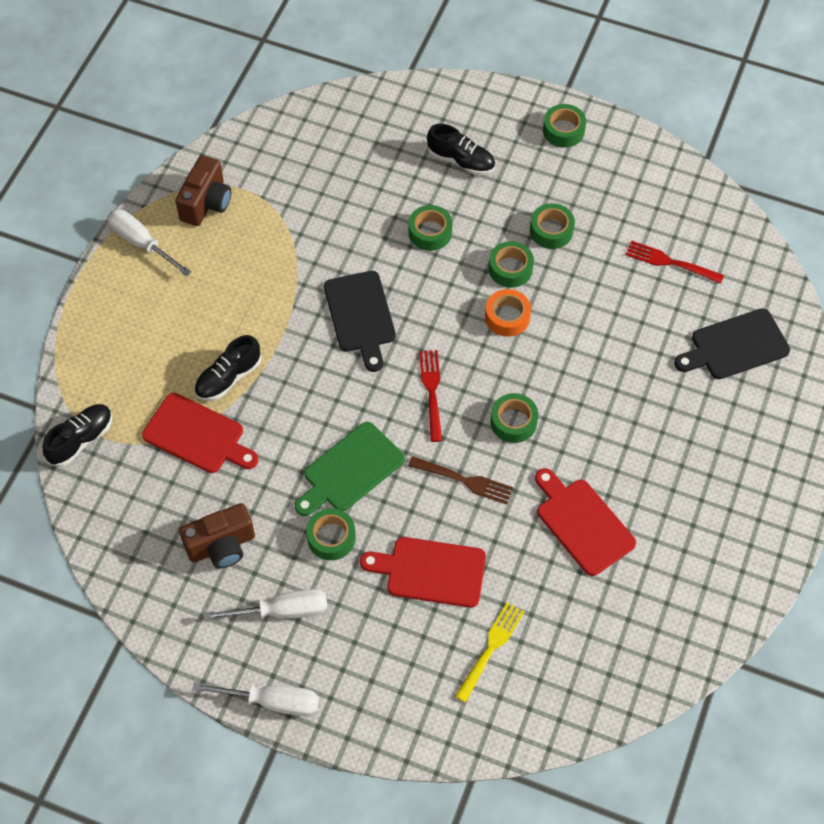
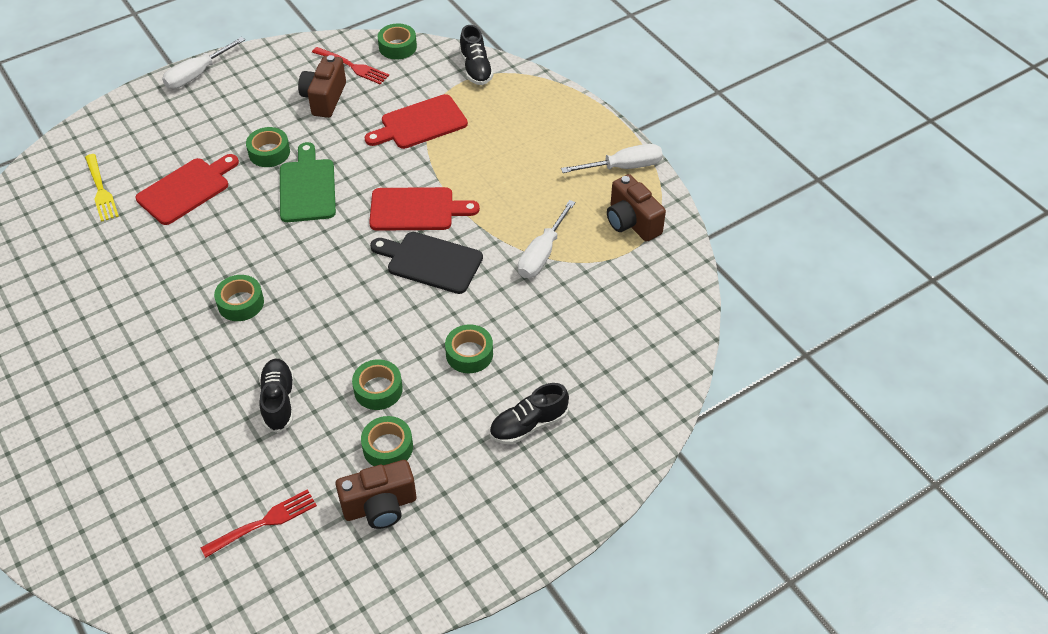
camera: 125 degrees right, 10 degrees down
black shoe [194,335,262,401] -> black shoe moved to [259,359,294,433]
white screwdriver [203,589,327,620] -> white screwdriver moved to [518,200,575,278]
brown fork [408,456,513,504] -> none
red fork [419,350,442,442] -> red fork moved to [312,47,389,84]
orange tape [485,289,531,337] -> none
red cutting board [535,468,636,576] -> red cutting board moved to [369,187,480,231]
green tape [543,104,586,148] -> green tape moved to [378,24,417,60]
black cutting board [674,308,790,379] -> none
none -> brown camera [335,460,416,529]

